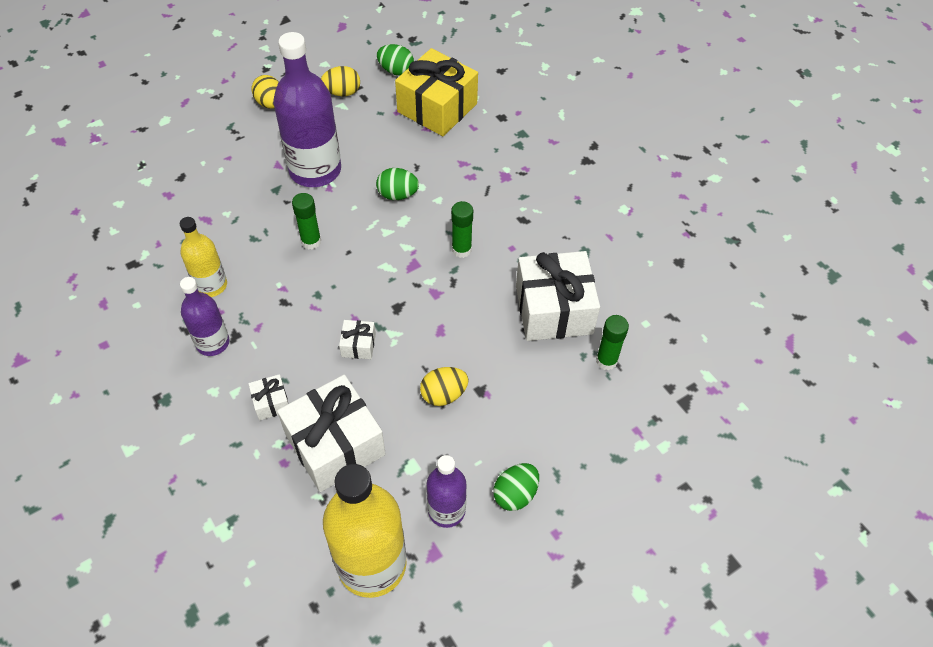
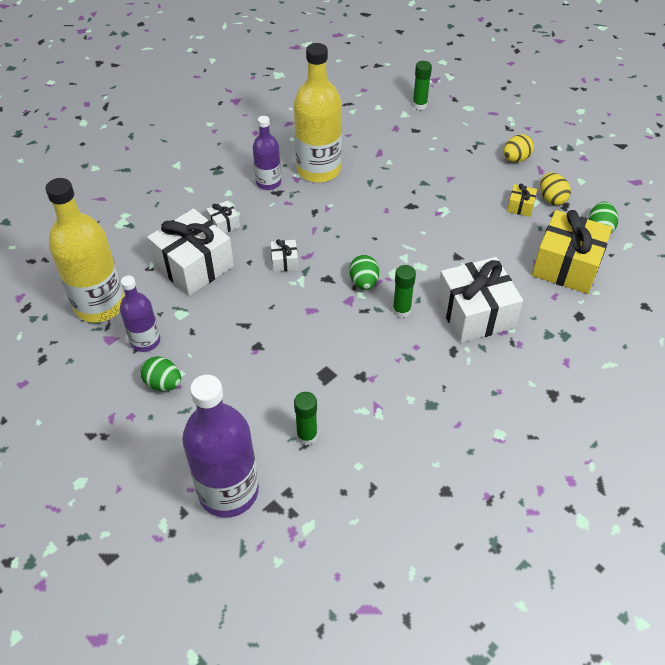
camera: 80 degrees right, 5 degrees down
yellow bottle [180,217,227,297] -> yellow bottle [294,43,342,183], size x1.78
purple bottle [273,32,341,187] -> purple bottle moved to [182,375,259,518]
green glue stick [292,193,321,250] -> green glue stick moved to [412,61,432,110]
green egg [376,168,419,200] -> green egg moved to [349,255,379,290]
yellow egg [420,367,469,406] -> none
white gift [516,251,600,341] -> white gift moved to [437,257,523,343]
none -> yellow gift [507,184,537,217]

